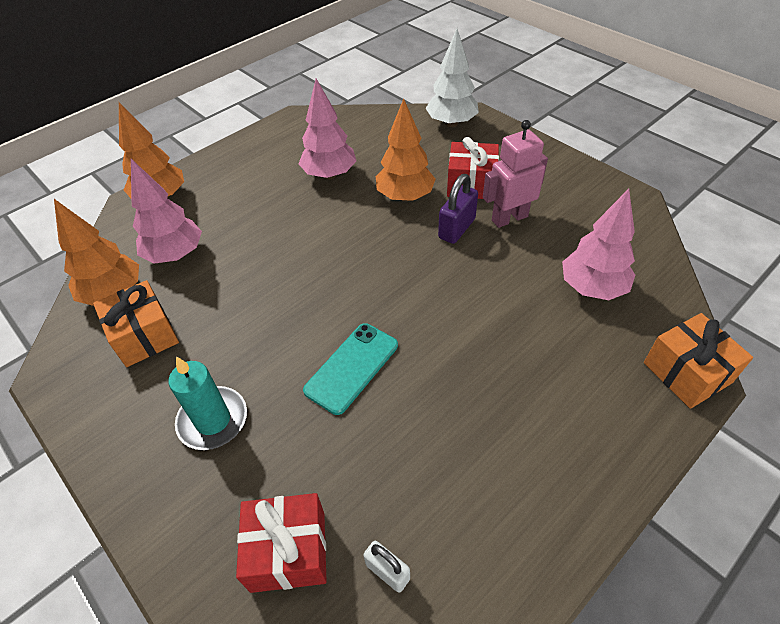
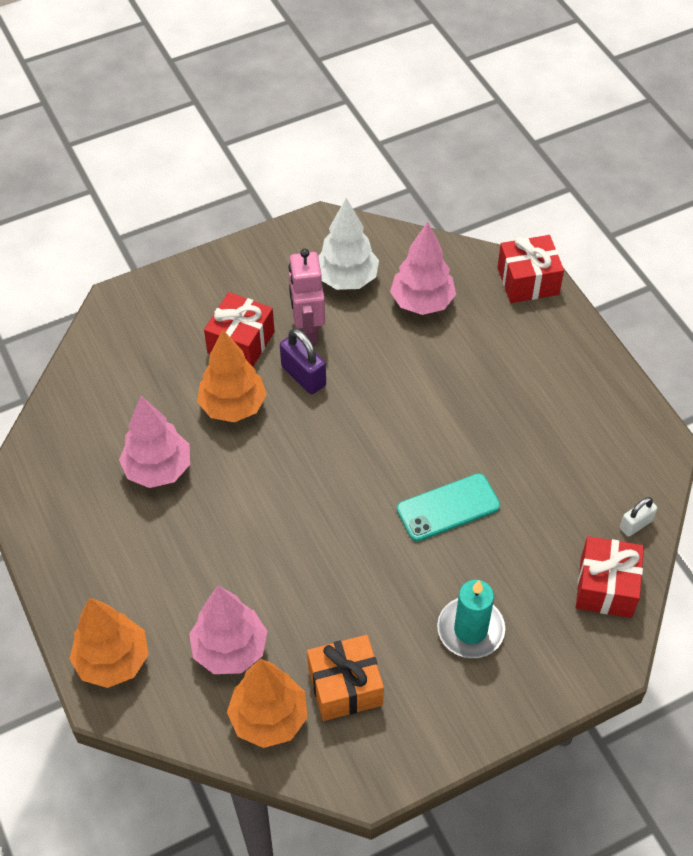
camera: 75 degrees left, 5 degrees up
turquoise phone [303,323,398,415] -> turquoise phone turned 75 degrees counterclockwise [397,473,500,541]
white tree [425,29,479,127] -> white tree moved to [318,198,379,290]
orange gift [644,313,753,409] -> red gift [497,235,564,303]

